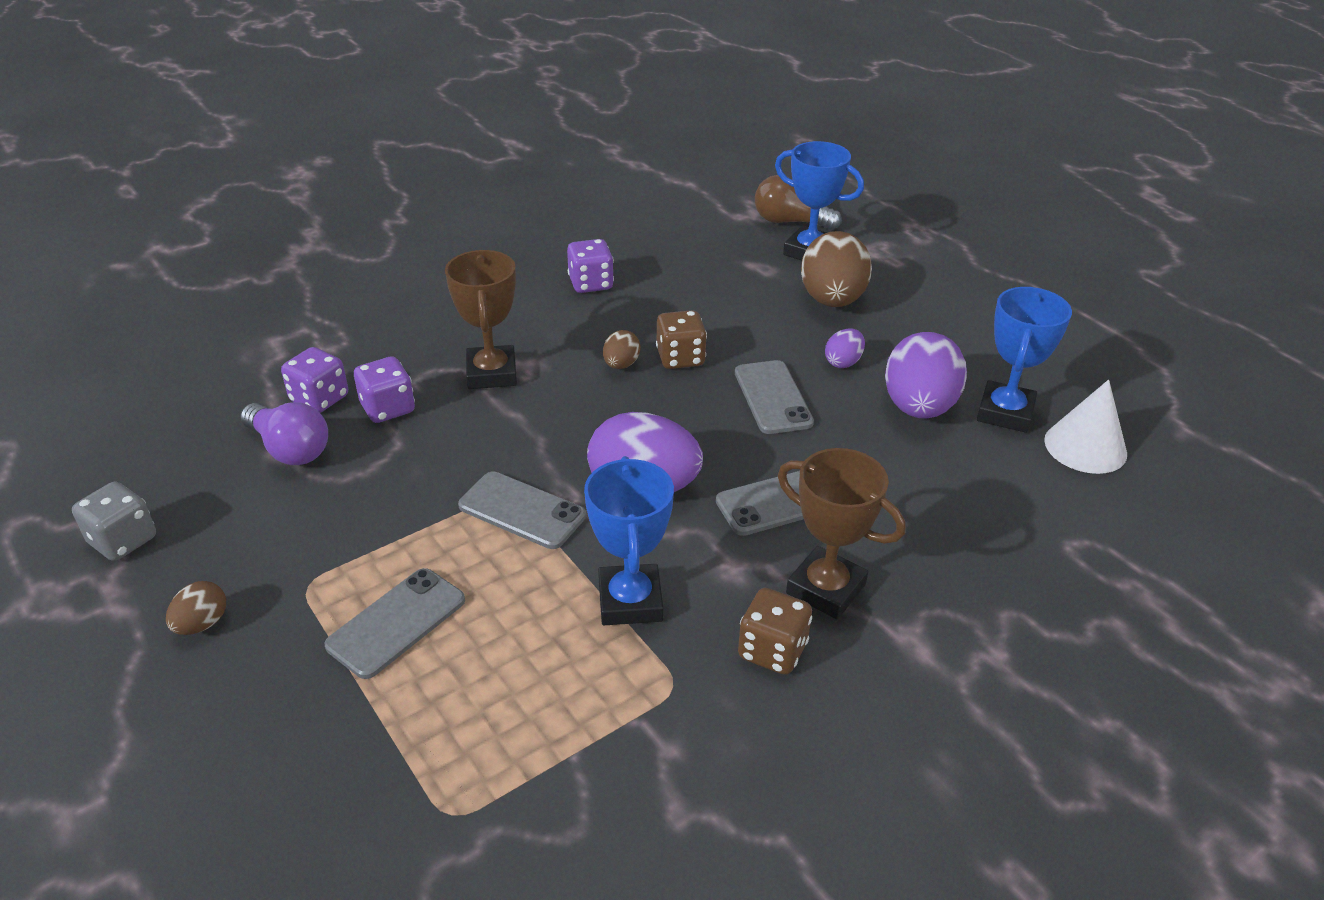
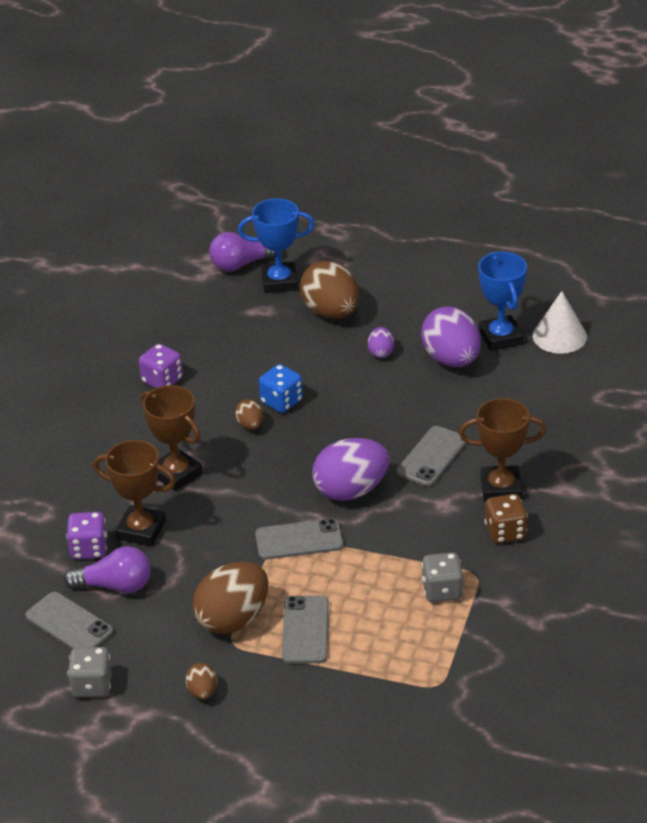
camera: 35 degrees left, 0 degrees up
purple dice [354,357,415,423] -> brown trophy [93,440,176,546]
blue trophy [584,456,674,625] -> none
brown dice [656,310,707,369] -> blue dice [259,364,303,413]
grey phone [735,360,814,434] -> grey phone moved to [25,592,113,649]
brown light bulb [755,175,842,230] -> purple light bulb [209,232,282,271]
none -> brown egg [193,561,268,634]
none -> grey dice [422,552,464,602]

